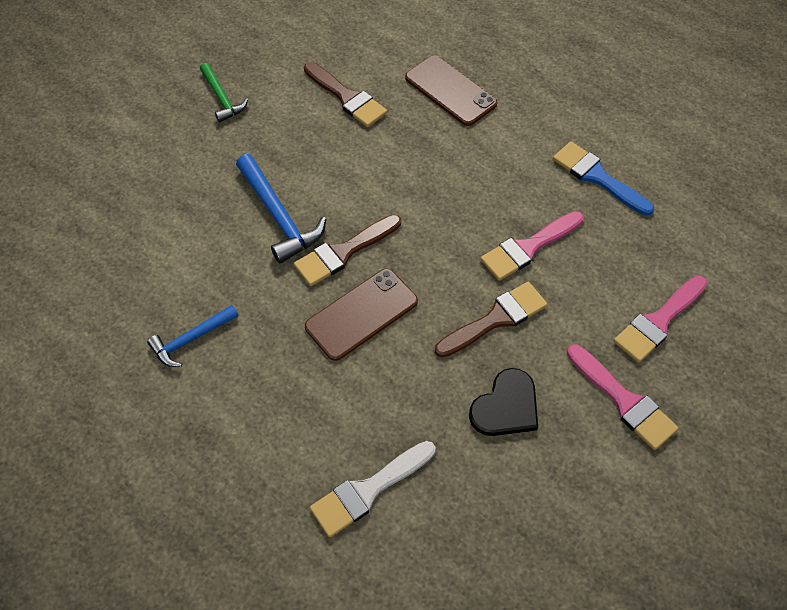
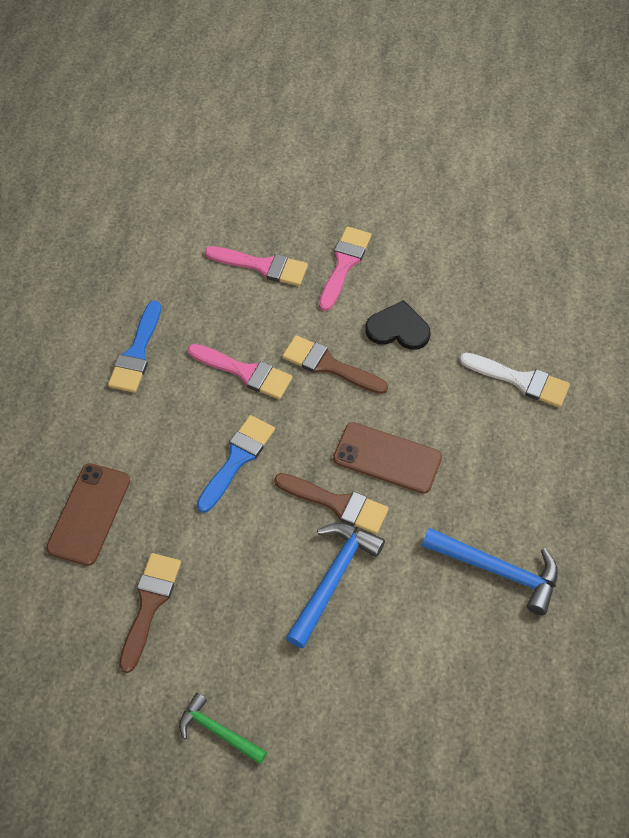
camera: 120 degrees left, 0 degrees up
blue hammer [147,305,238,367] -> blue hammer [422,528,558,615], size x1.58
green hammer [200,63,248,122] -> green hammer turned 90 degrees counterclockwise [179,693,267,764]
none -> blue brush [197,415,275,513]

